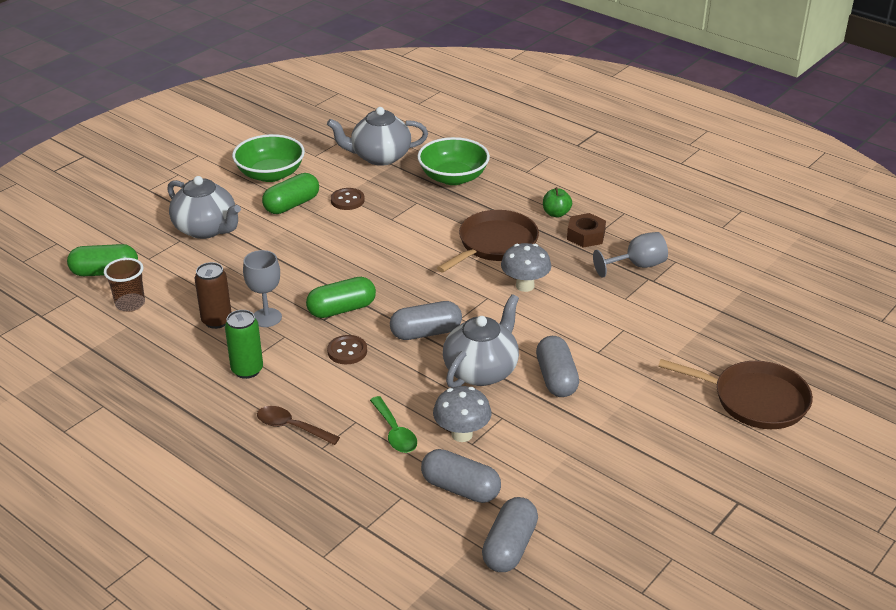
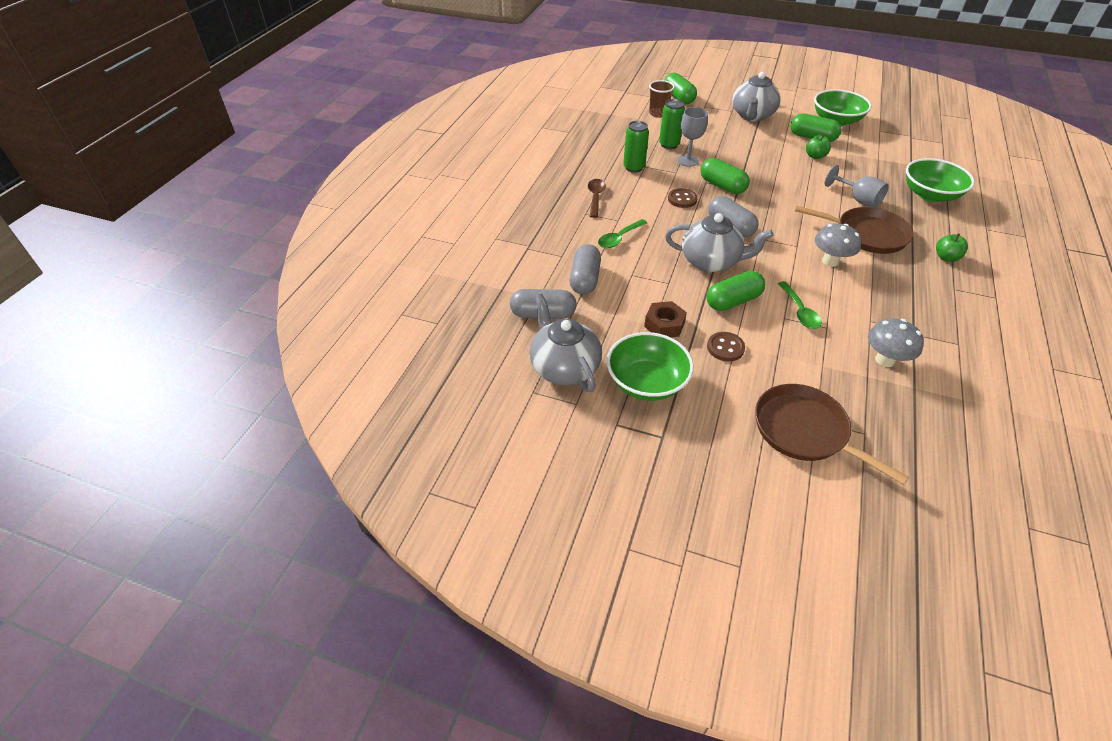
camera: 70 degrees right, 10 degrees up
brown can [195,262,232,329] -> green can [659,99,685,149]
grey teapot [327,107,428,166] -> grey teapot moved to [530,294,602,392]
brown button [331,188,365,210] -> brown button moved to [707,332,745,361]
grey mushroom [433,386,492,442] -> grey mushroom moved to [868,318,924,367]
grey capsule [536,336,579,397] -> green capsule [707,271,765,311]
brown nut [567,213,606,248] -> brown nut moved to [644,301,687,337]
grey goblet [593,232,668,278] -> grey goblet moved to [825,165,889,208]
brown pan [658,359,813,429] -> brown pan turned 135 degrees clockwise [755,384,909,485]
none -> green bowl [607,332,694,401]
none -> green spoon [778,281,822,329]
none -> green apple [806,135,831,159]

